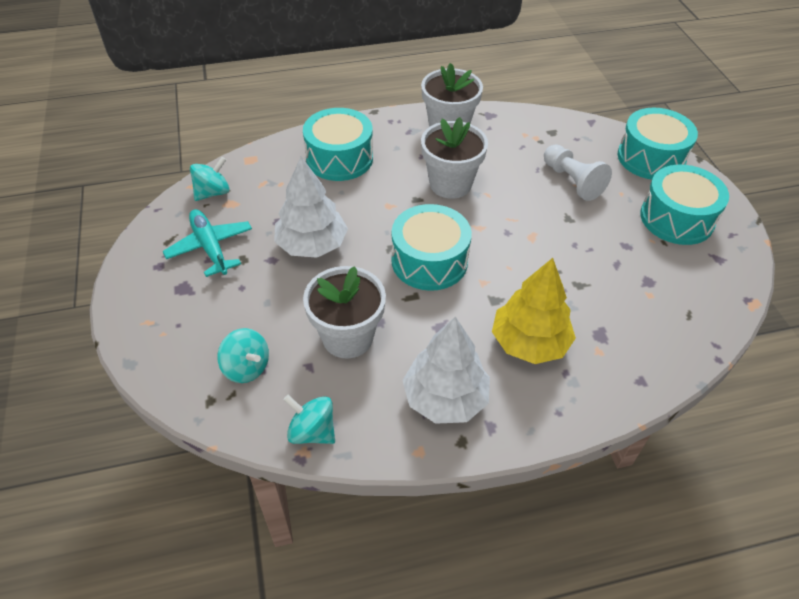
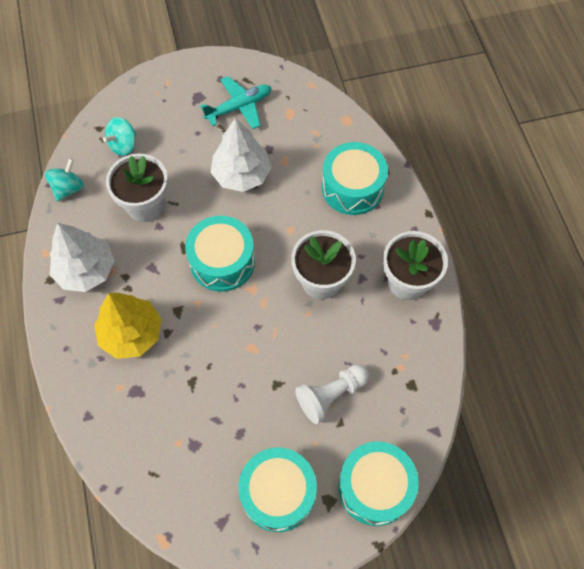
camera: 90 degrees right, 15 degrees up
turquoise spinning top [190,157,230,201] -> none

